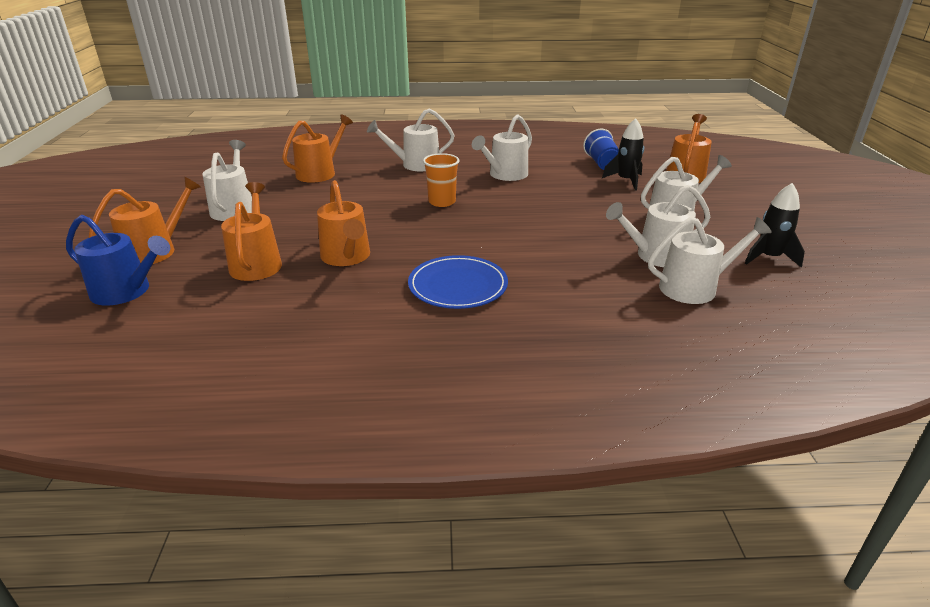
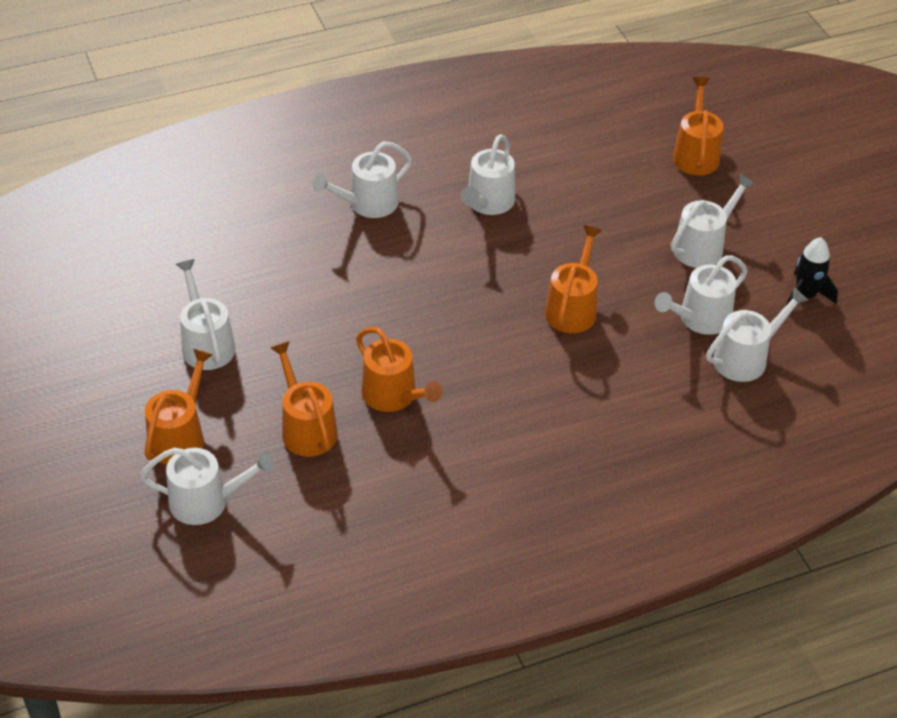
camera: 20 degrees left, 15 degrees up
blue watering can [66,215,170,305] -> white watering can [140,448,274,525]
orange watering can [282,114,353,183] -> orange watering can moved to [545,225,602,333]
blue plate [408,255,508,309] -> none
orange cup [423,153,459,207] -> none
blue cup [583,129,619,170] -> none
black rocket [602,118,644,191] -> none

